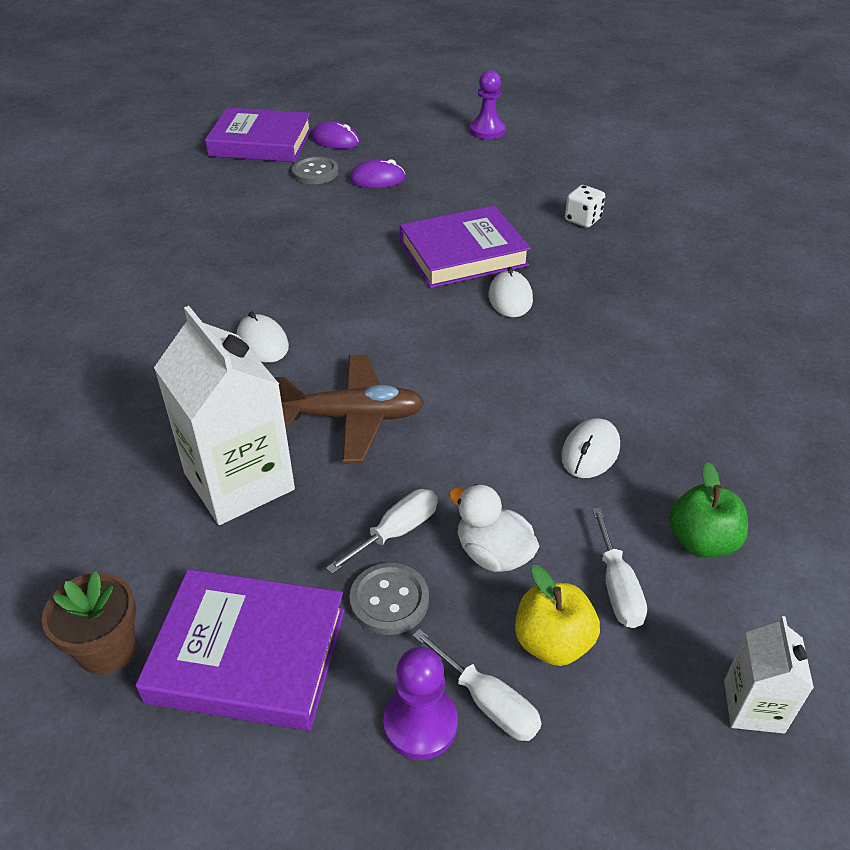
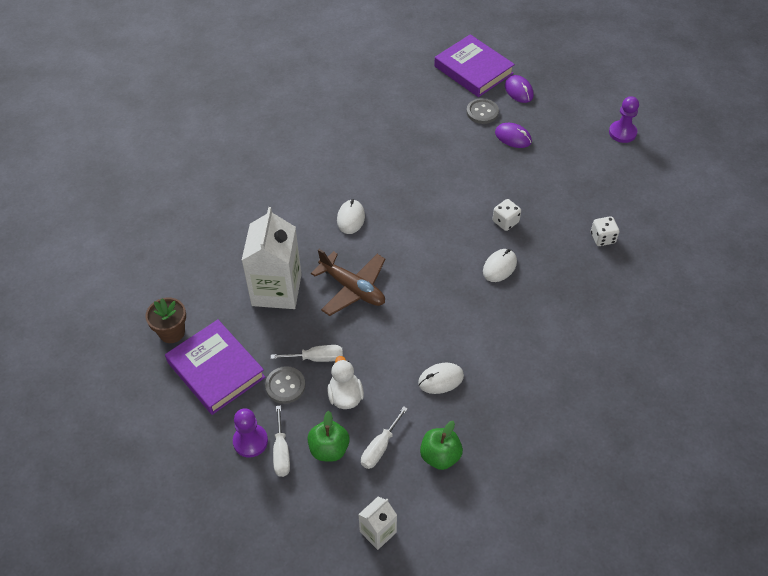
camera: 40 degrees right, 10 degrees up
purple book [400,206,531,288] -> white dice [492,199,521,231]
yellow apple [515,565,600,666] -> green apple [307,411,350,462]

